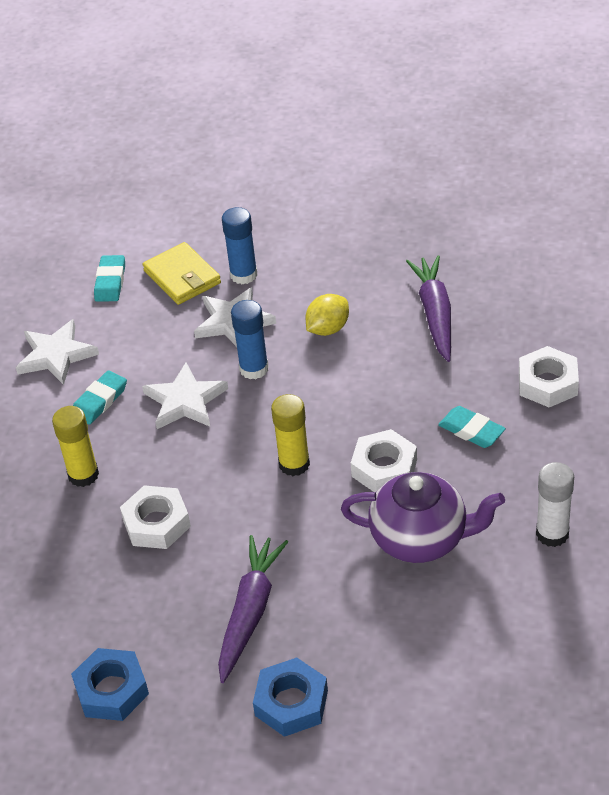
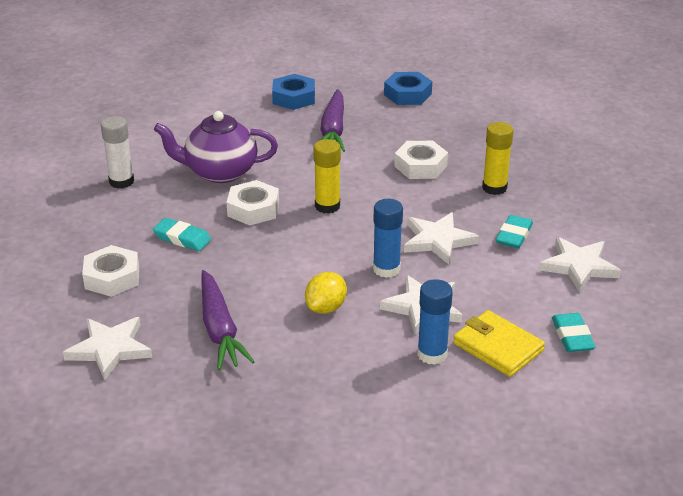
camera: 165 degrees right, 10 degrees down
none -> white star [63,317,152,381]

